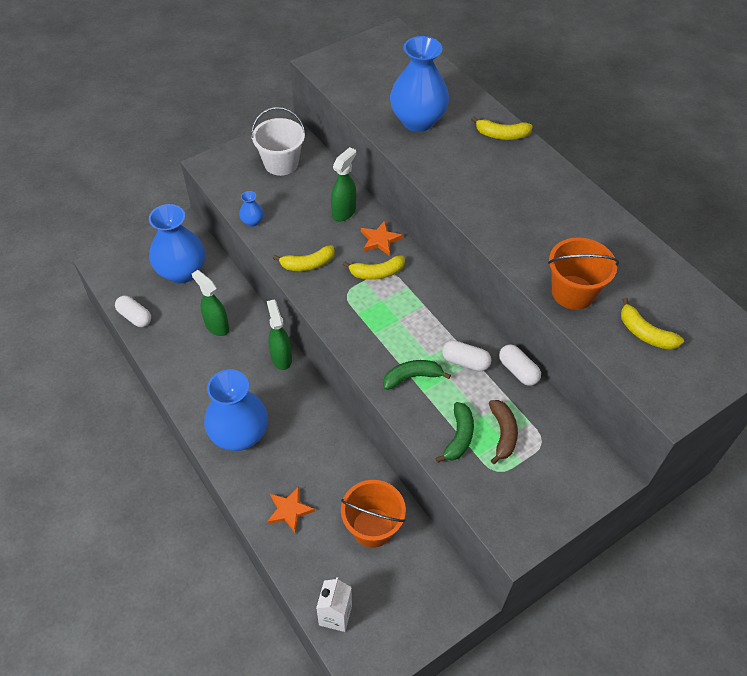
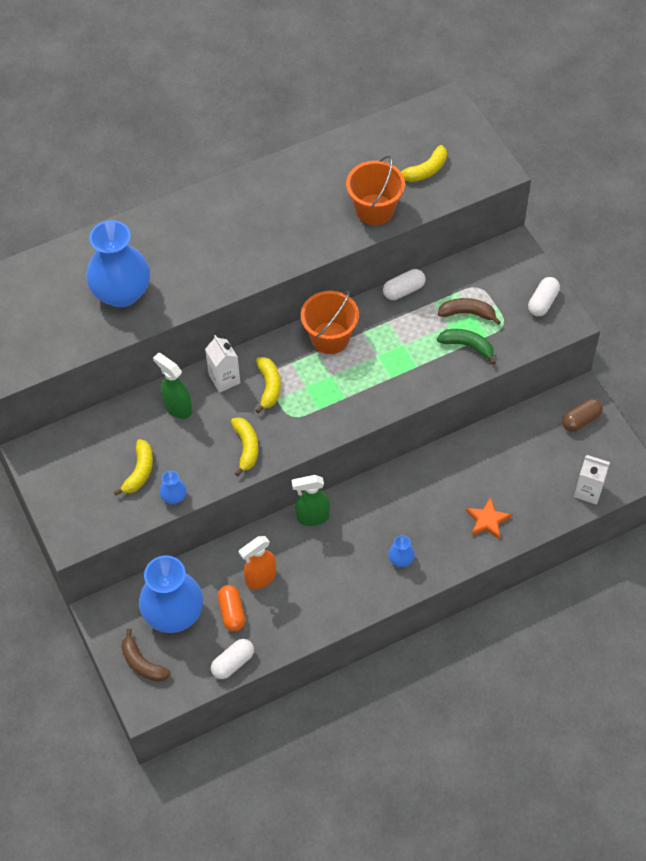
camera: 80 degrees left, 5 degrees up
green spray bottle [192,270,229,336] -> orange spray bottle [239,536,276,589]
blue vase [204,369,268,451] -> blue vase [388,535,415,567], size x0.42
white bucket [251,107,306,176] -> none
orange bucket [341,480,406,548] -> orange bucket moved to [301,291,359,354]
orange star [361,221,403,256] -> white carton [205,335,240,393]
green banana [383,360,451,390] -> none
white capsule [442,340,491,371] -> white capsule moved to [528,277,560,316]
yellow banana [471,116,533,140] -> yellow banana moved to [114,439,153,496]
none -> brown banana [121,628,171,682]
none -> orange capsule [218,585,245,632]
none -> brown capsule [562,398,603,432]

